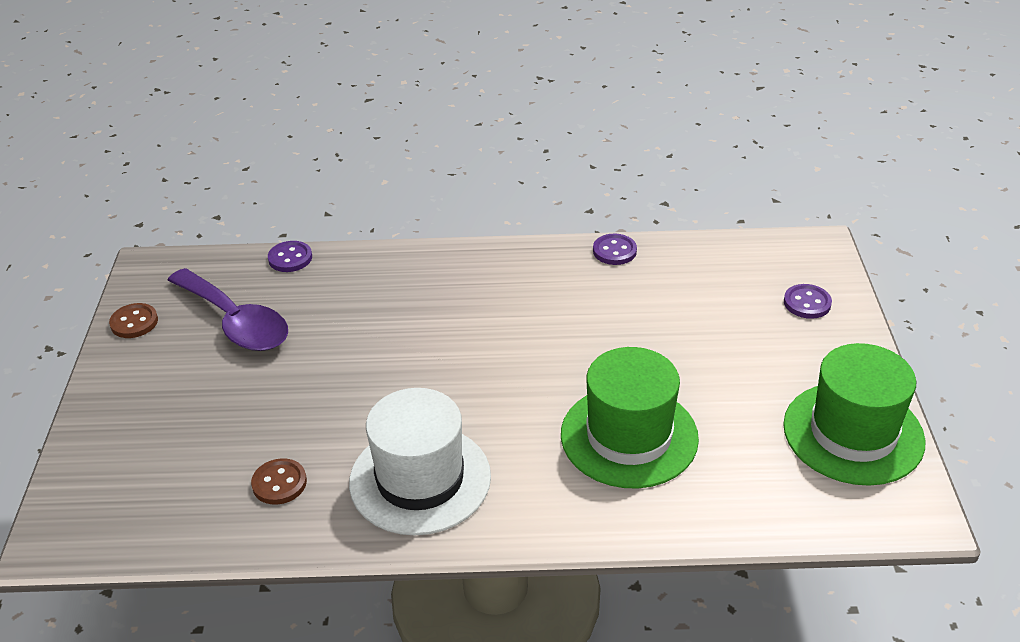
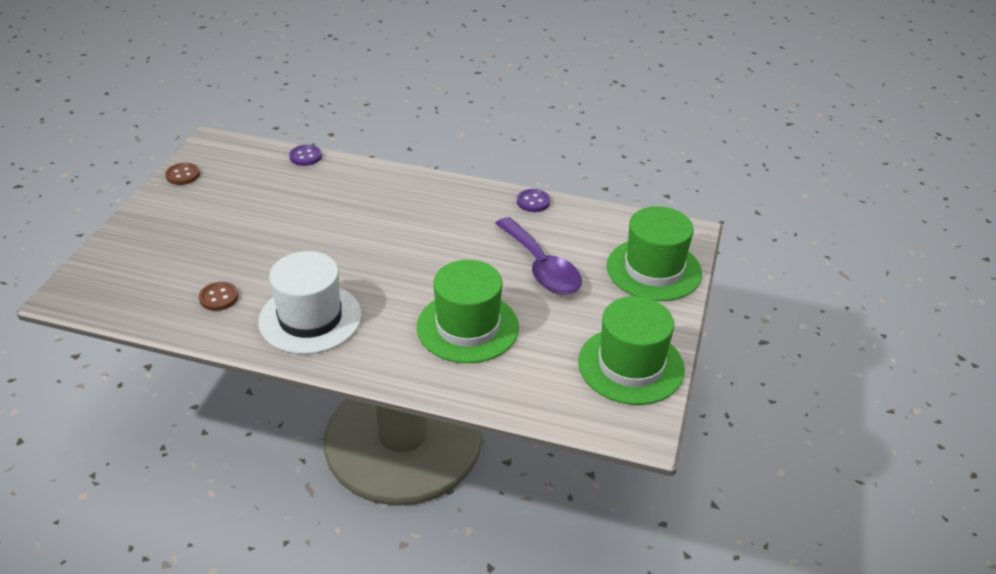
camera: 15 degrees right, 0 degrees up
purple spoon [167,268,288,351] -> purple spoon moved to [495,217,582,295]
purple button [784,284,832,319] -> green hat [607,206,702,301]

